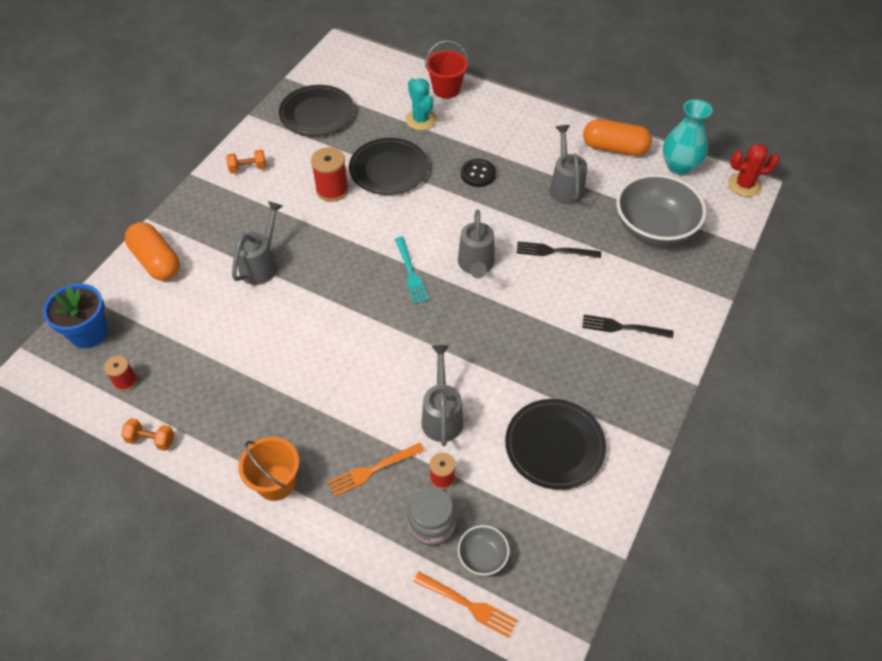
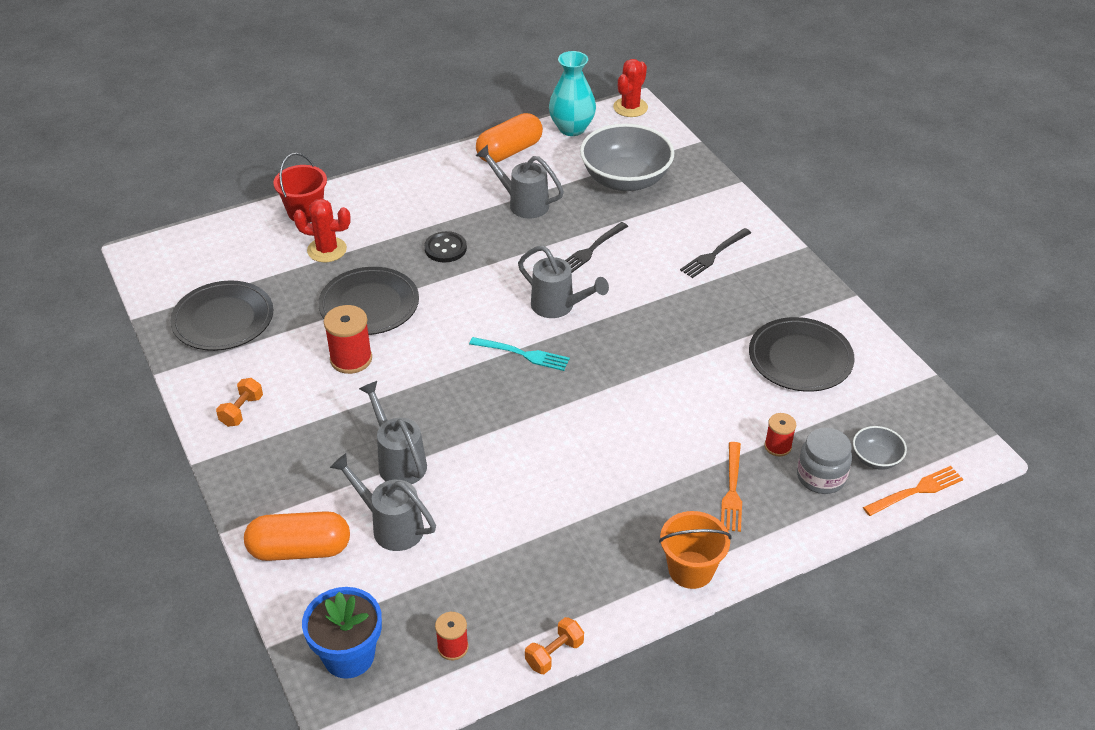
camera: 55 degrees left, 10 degrees down
turquoise cactus [406,78,437,130] -> red cactus [293,199,351,262]
grey watering can [421,345,463,446] -> grey watering can moved to [330,453,436,551]

